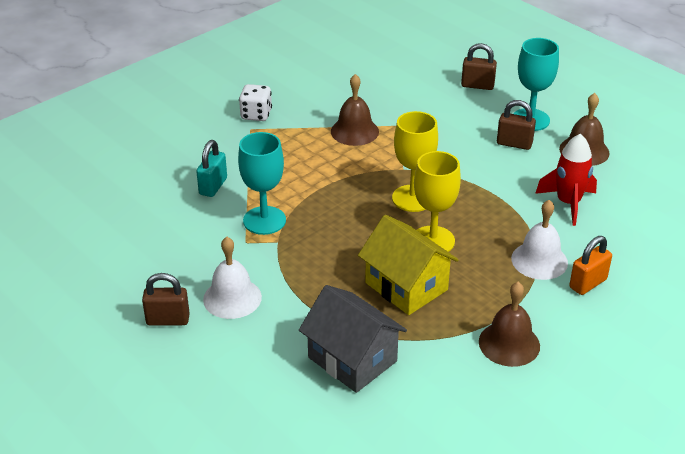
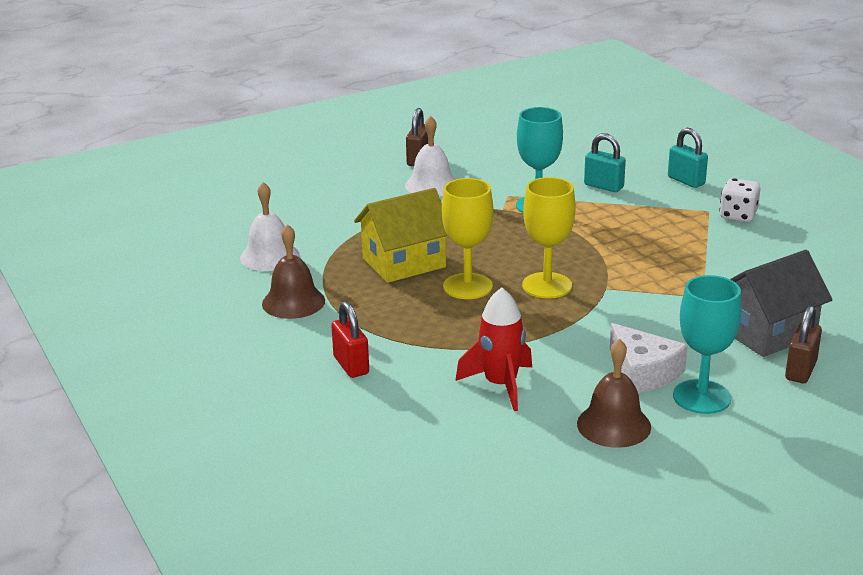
camera: 105 degrees right, 10 degrees down
grey house [299,285,407,393] -> grey house moved to [730,250,832,357]
brown bell [331,74,379,146] -> none
brown padlock [497,100,536,150] -> white cheese [610,323,688,393]
white bell [511,200,568,280] -> white bell moved to [240,182,300,271]
orange padlock [569,236,612,295] -> red padlock [331,301,369,378]
none -> turquoise padlock [668,128,708,188]

